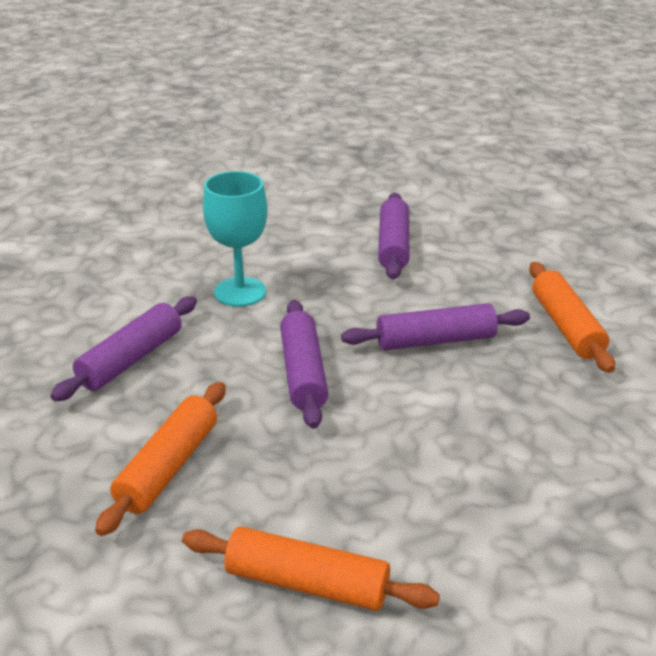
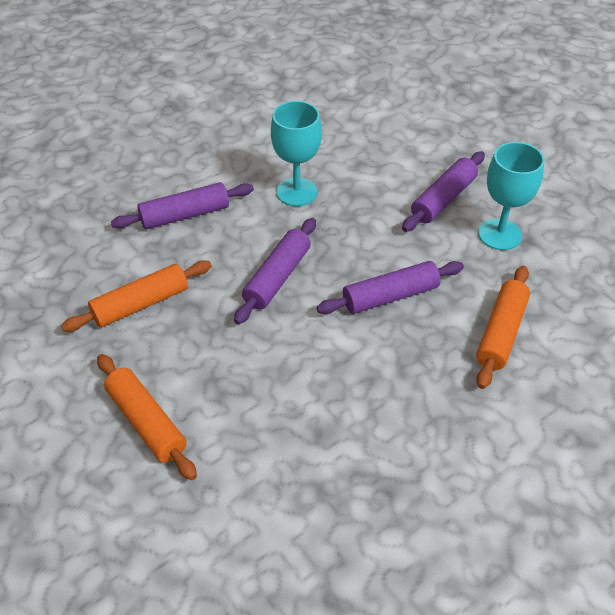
camera: 35 degrees right, 15 degrees up
purple rolling pin [341,303,530,350] -> purple rolling pin turned 45 degrees counterclockwise [317,261,464,314]
none -> turquoise goblet [478,142,544,250]

